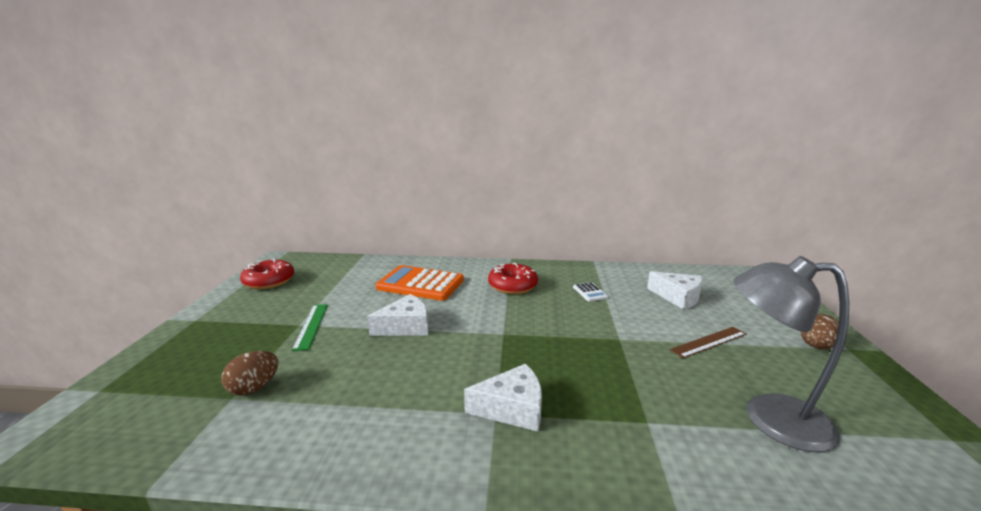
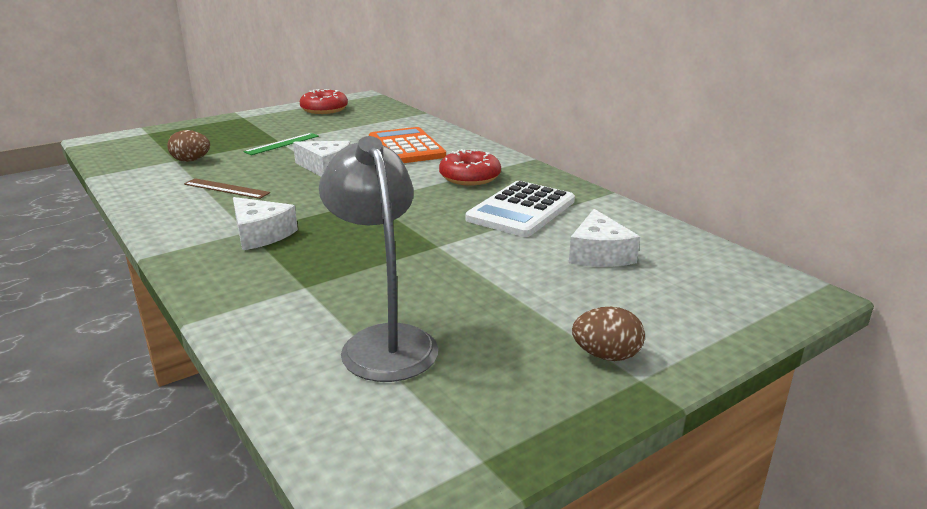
camera: 50 degrees right, 5 degrees up
white calculator [573,282,608,301] -> white calculator [466,181,575,237], size x2.34
brown ruler [670,327,746,358] -> brown ruler moved to [184,178,270,199]

